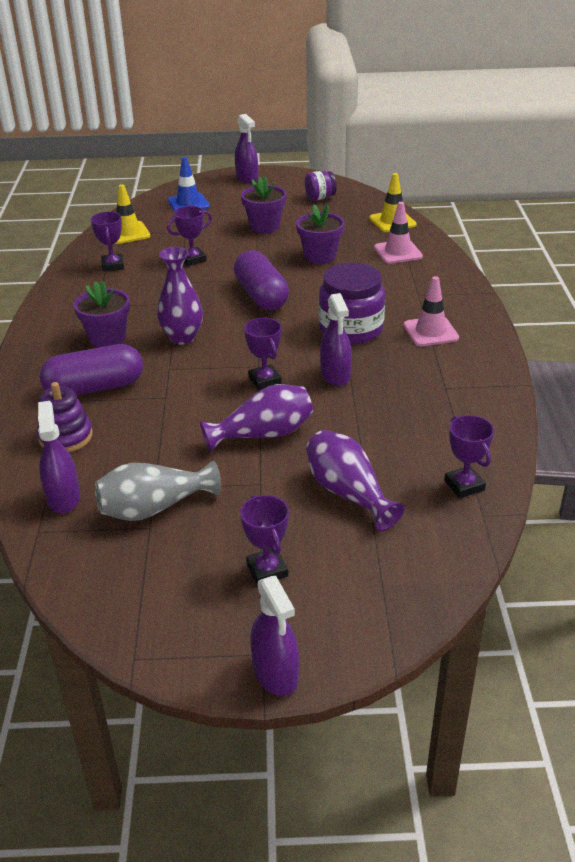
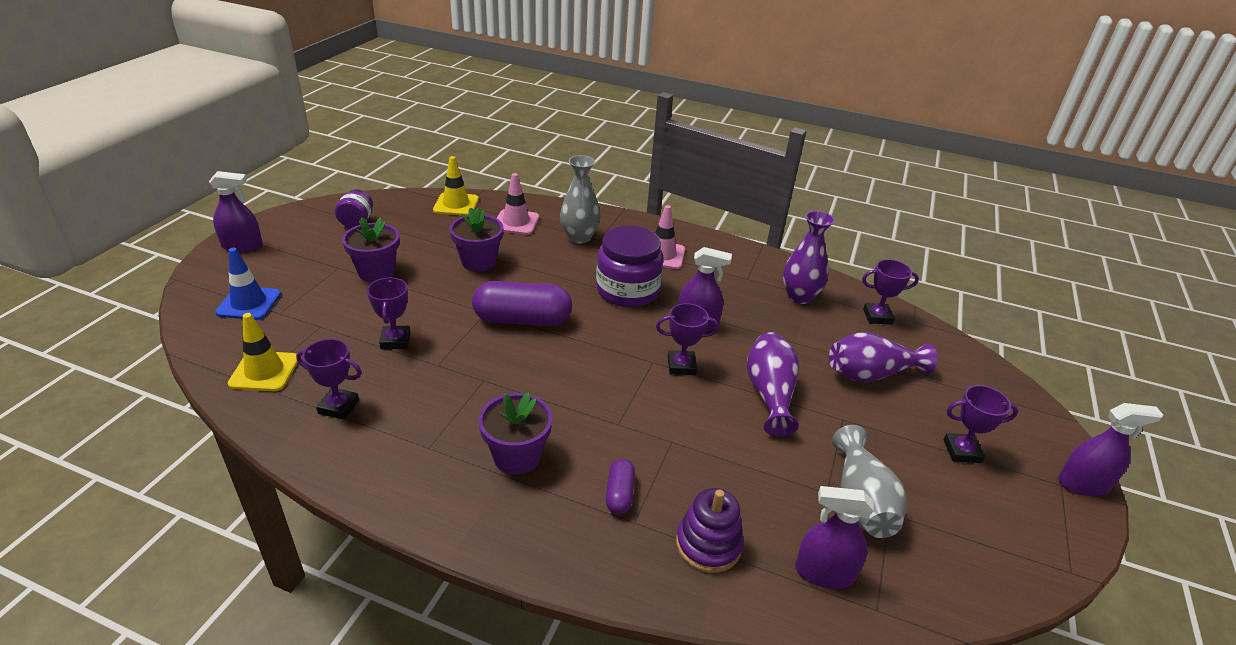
camera: 70 degrees left, 0 degrees up
purple capsule [40,344,143,395] -> purple capsule [606,459,635,514], size x0.49
purple vase [157,247,203,344] -> purple vase moved to [783,211,835,304]
none -> grey vase [560,155,601,243]

